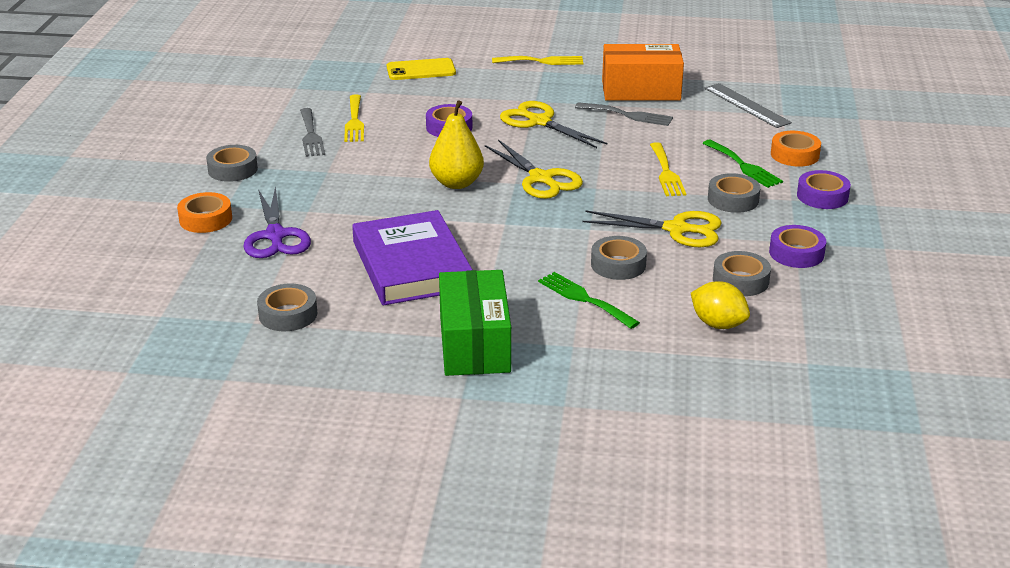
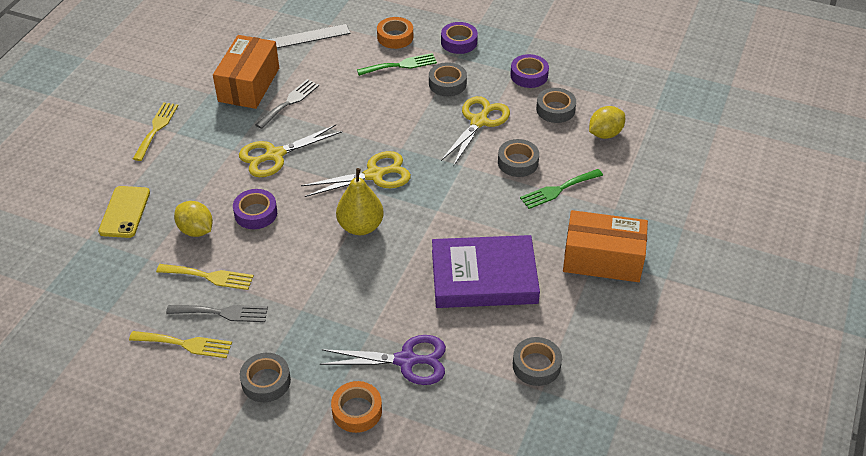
camera: 75 degrees left, 15 degrees up
green box [439,270,511,376] -> orange box [563,210,648,282]
yellow fork [650,142,686,196] -> yellow fork moved to [129,331,232,358]
none -> yellow lemon [174,201,213,237]

